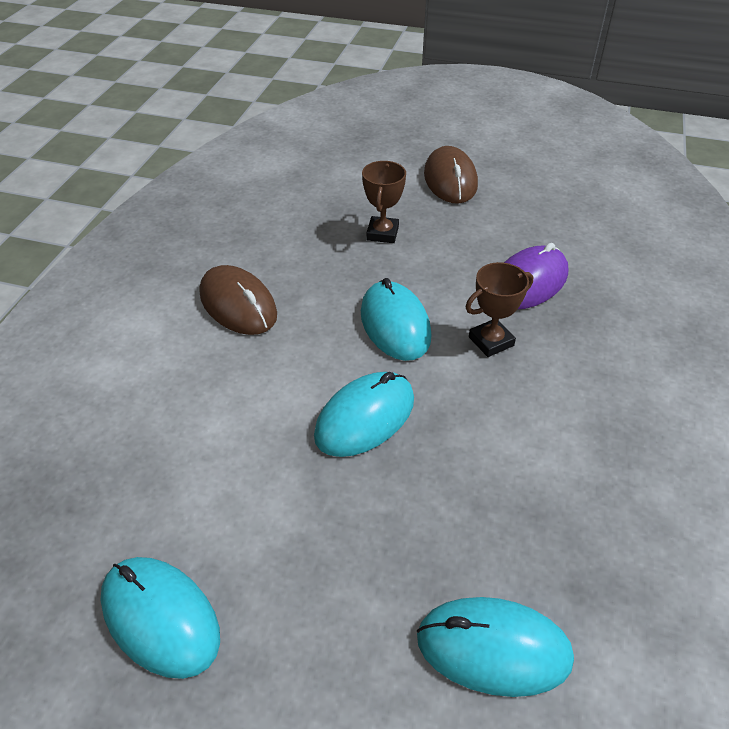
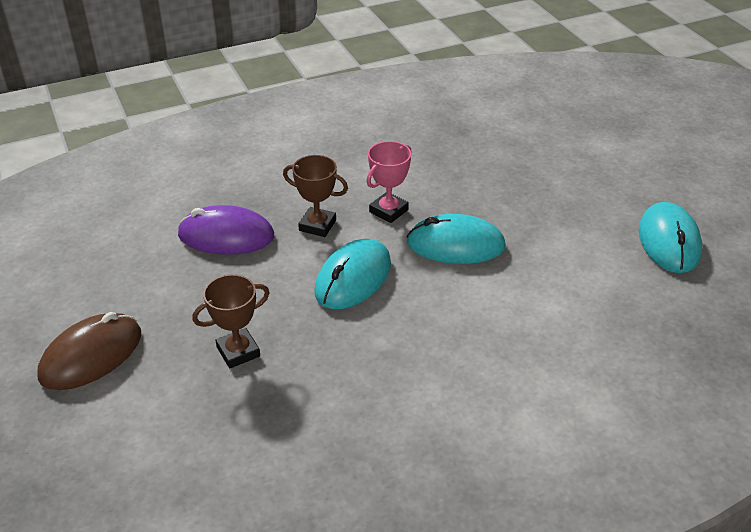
camera: 130 degrees left, 5 degrees down
brown mouse [200,265,277,335] -> none
turquoise mouse [417,597,574,697] -> none
none -> pink trophy [366,141,412,223]

